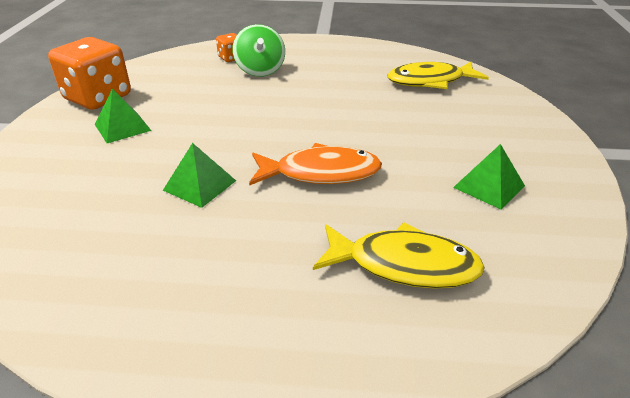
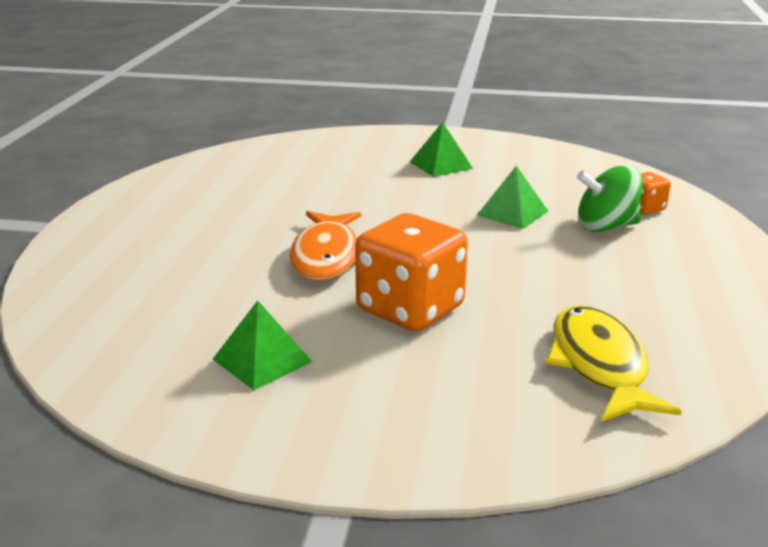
camera: 95 degrees right, 10 degrees down
orange dice [48,37,131,110] -> orange dice moved to [355,213,468,332]
green pyramid [163,143,236,208] -> green pyramid moved to [477,166,548,229]
yellow fish [313,222,485,289] -> none

